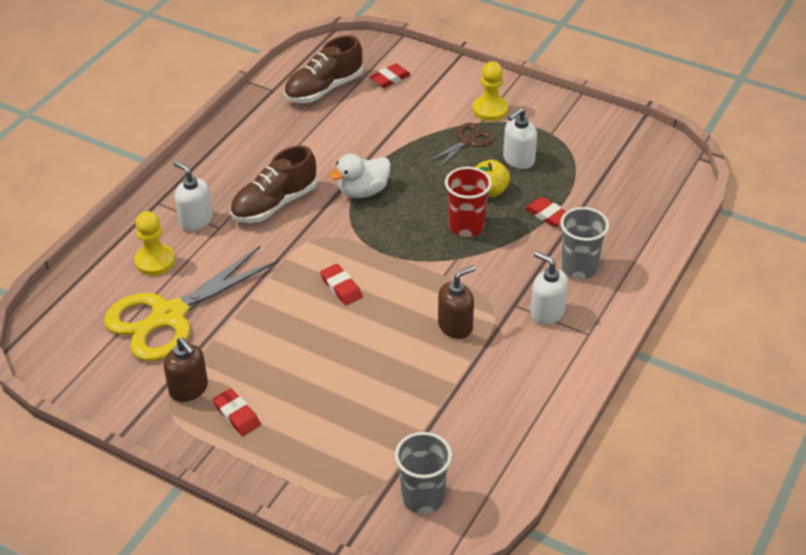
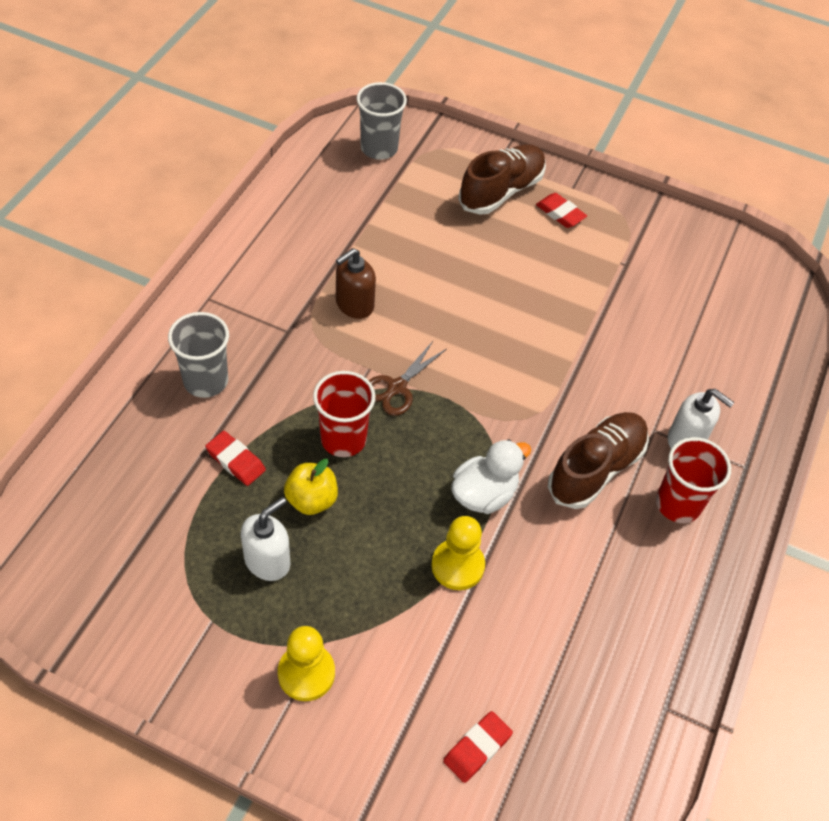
camera: 170 degrees right, 10 degrees up
yellow scissors [104,246,279,361] -> none
yellow pawn [134,211,175,276] -> yellow pawn moved to [431,516,485,590]
brown soap dispenser [164,337,208,402] -> none
brown shoe [284,35,363,103] -> brown shoe moved to [458,144,546,215]
red eraser [320,264,362,305] -> none
brown scissors [427,123,494,169] -> brown scissors moved to [369,341,447,416]
white soap dispenser [530,251,568,325] -> none
none -> red cup [656,437,731,523]

